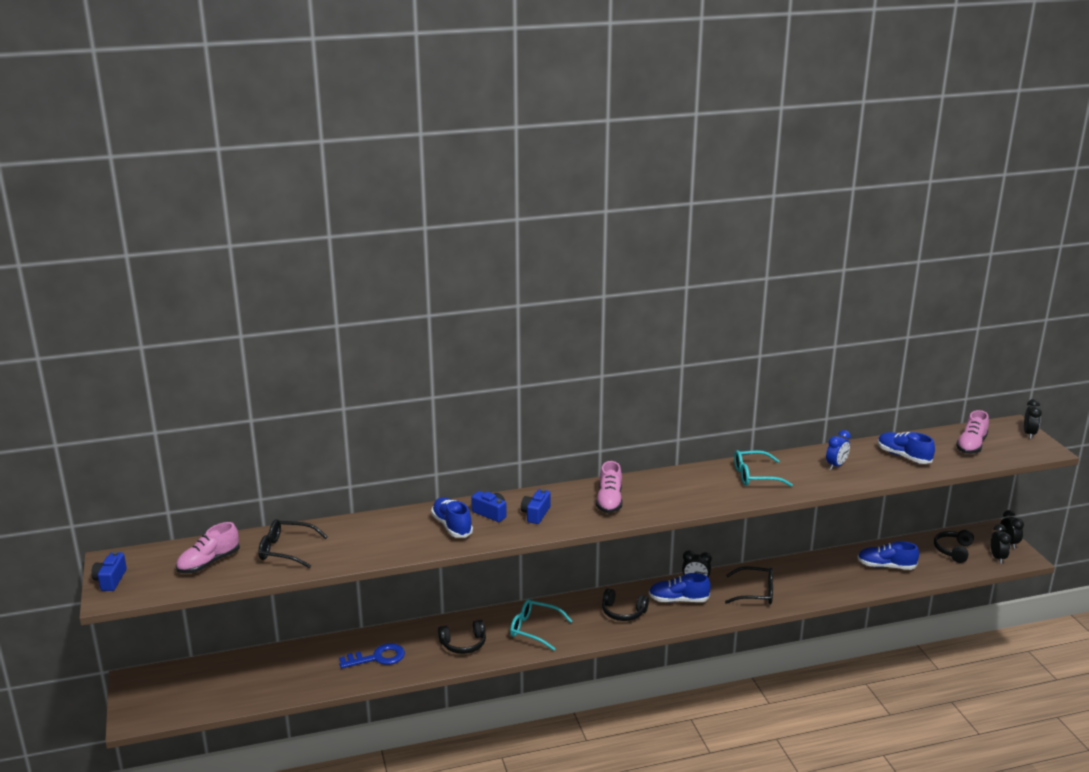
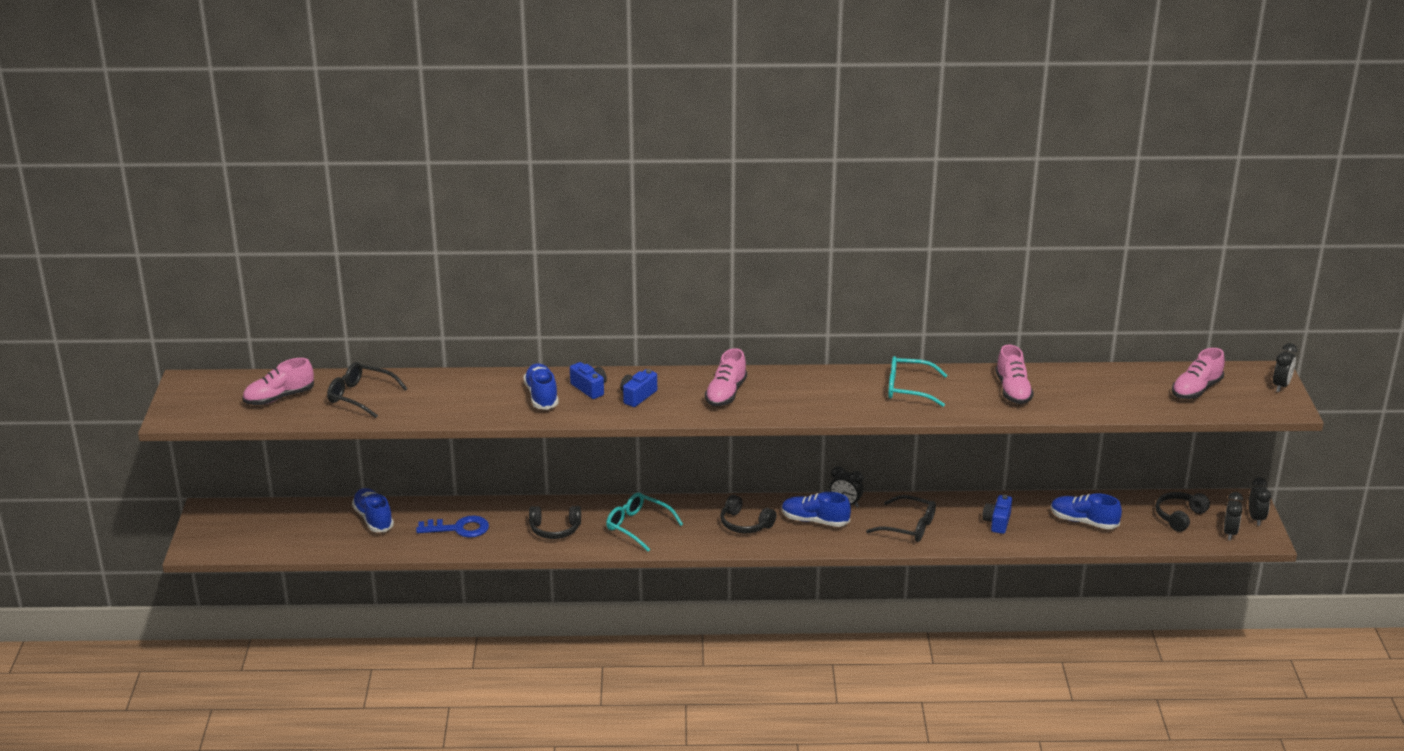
camera: 15 degrees right, 5 degrees up
blue camera [91,551,127,591] -> blue camera moved to [983,495,1012,534]
blue clock [826,430,851,470] -> pink shoe [995,344,1034,404]
blue shoe [878,432,935,464] -> blue shoe moved to [352,488,394,532]

